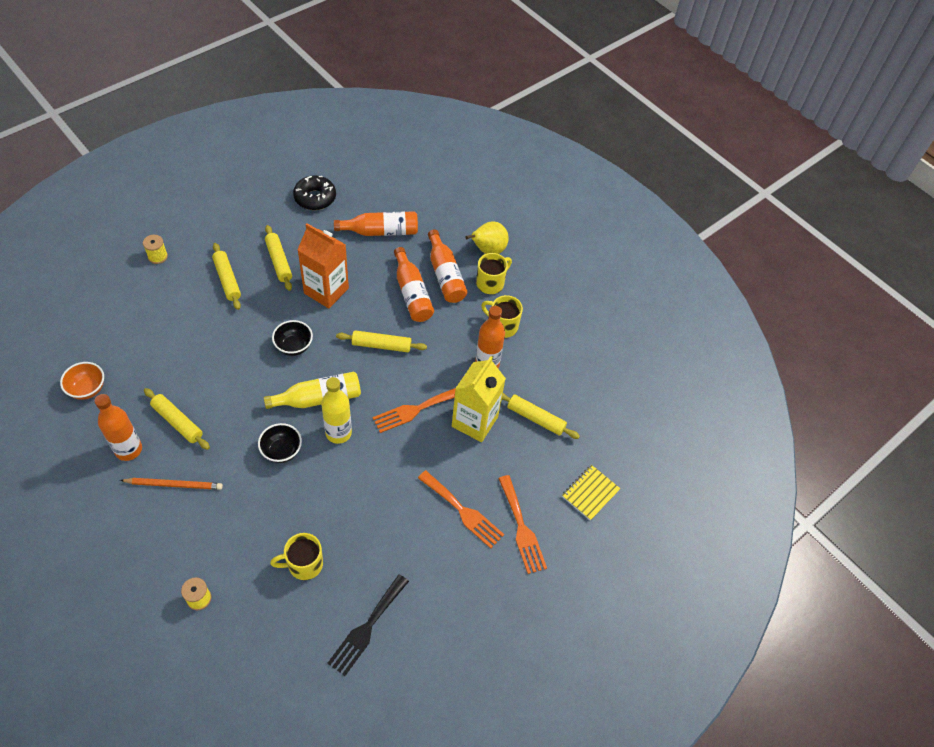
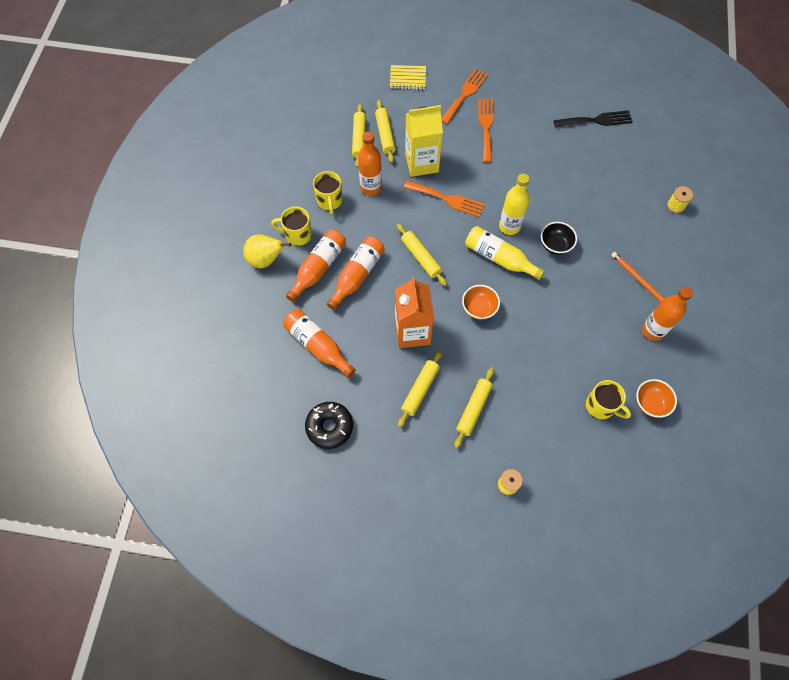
camera: 125 degrees left, 10 degrees up
yellow rolling pin [144,388,210,450] -> yellow rolling pin moved to [352,104,366,168]
yellow mug [270,533,323,580] -> yellow mug moved to [586,380,631,419]
black bowl [272,320,313,356] -> orange bowl [462,285,500,320]

